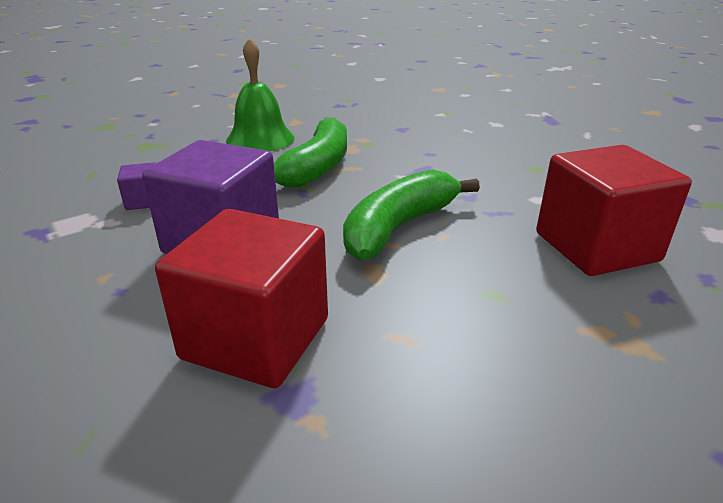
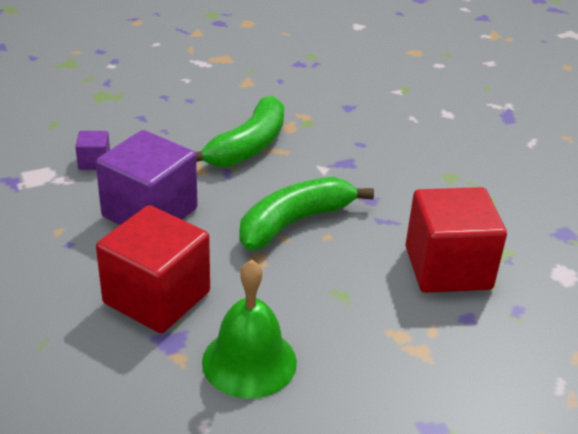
camera: 10 degrees right, 5 degrees up
green bell [226,38,294,151] -> green bell moved to [202,259,297,399]

